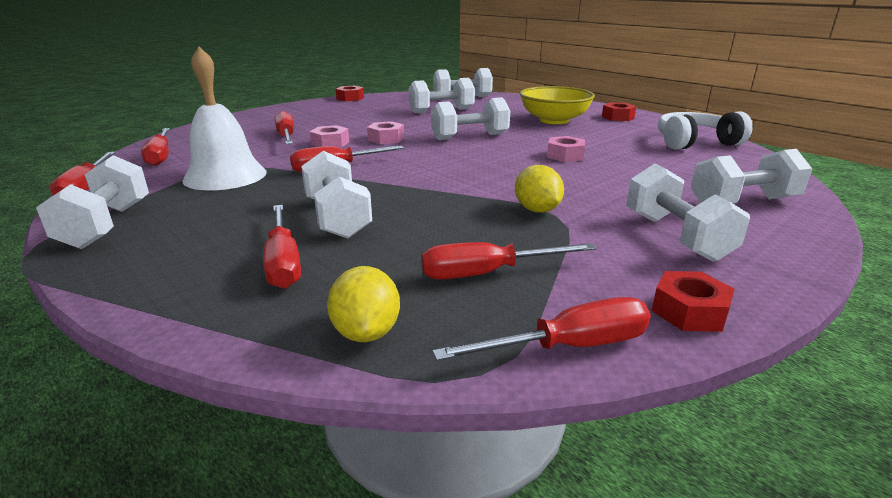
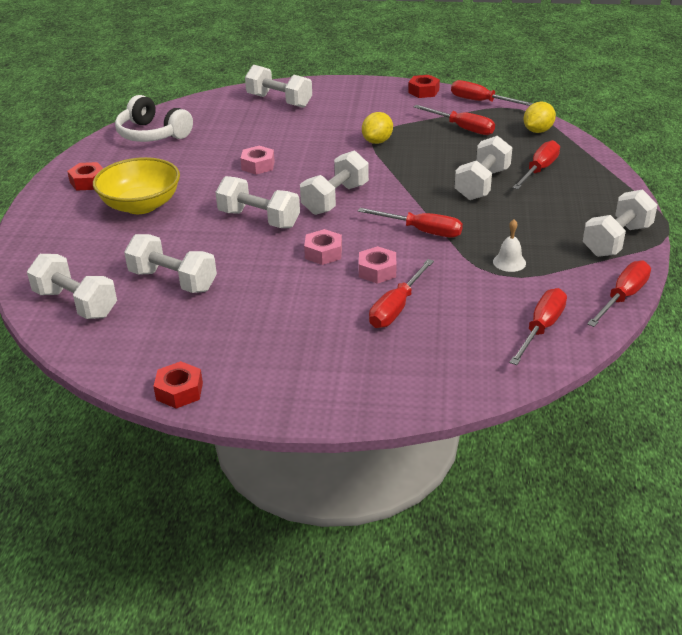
camera: 130 degrees left, 10 degrees up
white bell [182,47,267,191] -> white bell [493,219,526,272], size x0.44
white dumbbell [626,163,750,262] -> white dumbbell moved to [300,151,369,215]

